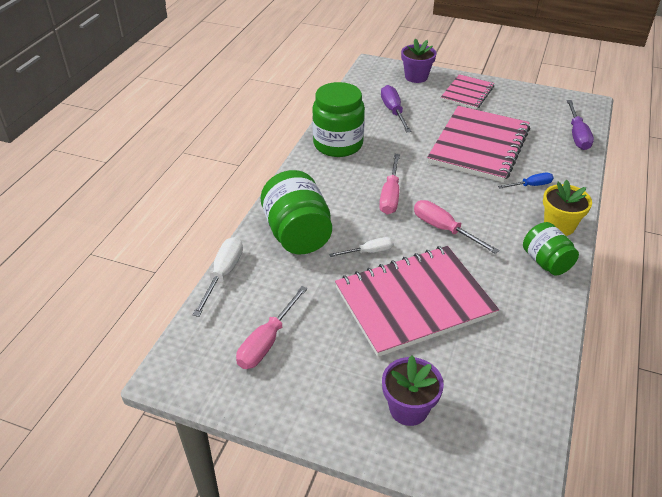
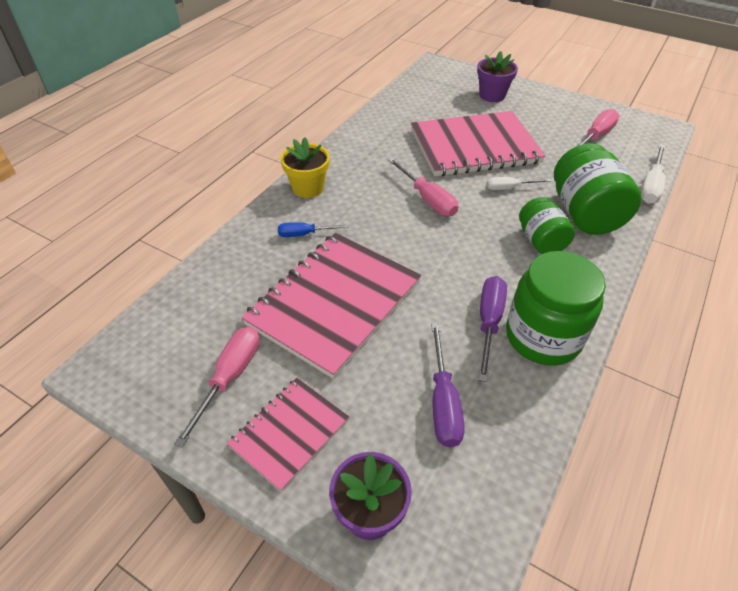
camera: 170 degrees left, 5 degrees up
pink screwdriver [379,154,400,214] -> pink screwdriver moved to [174,327,260,447]
green jar [523,222,579,276] -> green jar moved to [519,197,575,254]
purple screwdriver [567,100,594,150] -> purple screwdriver moved to [478,276,507,382]

